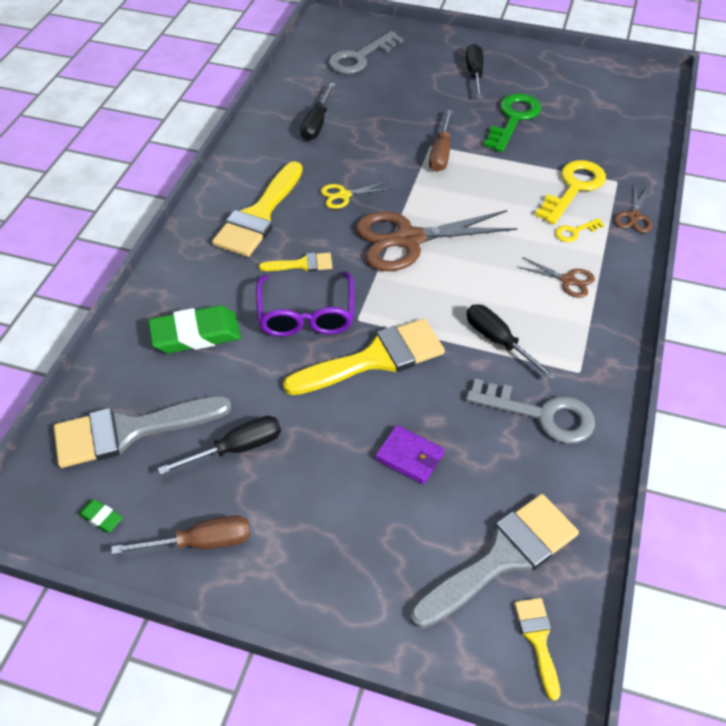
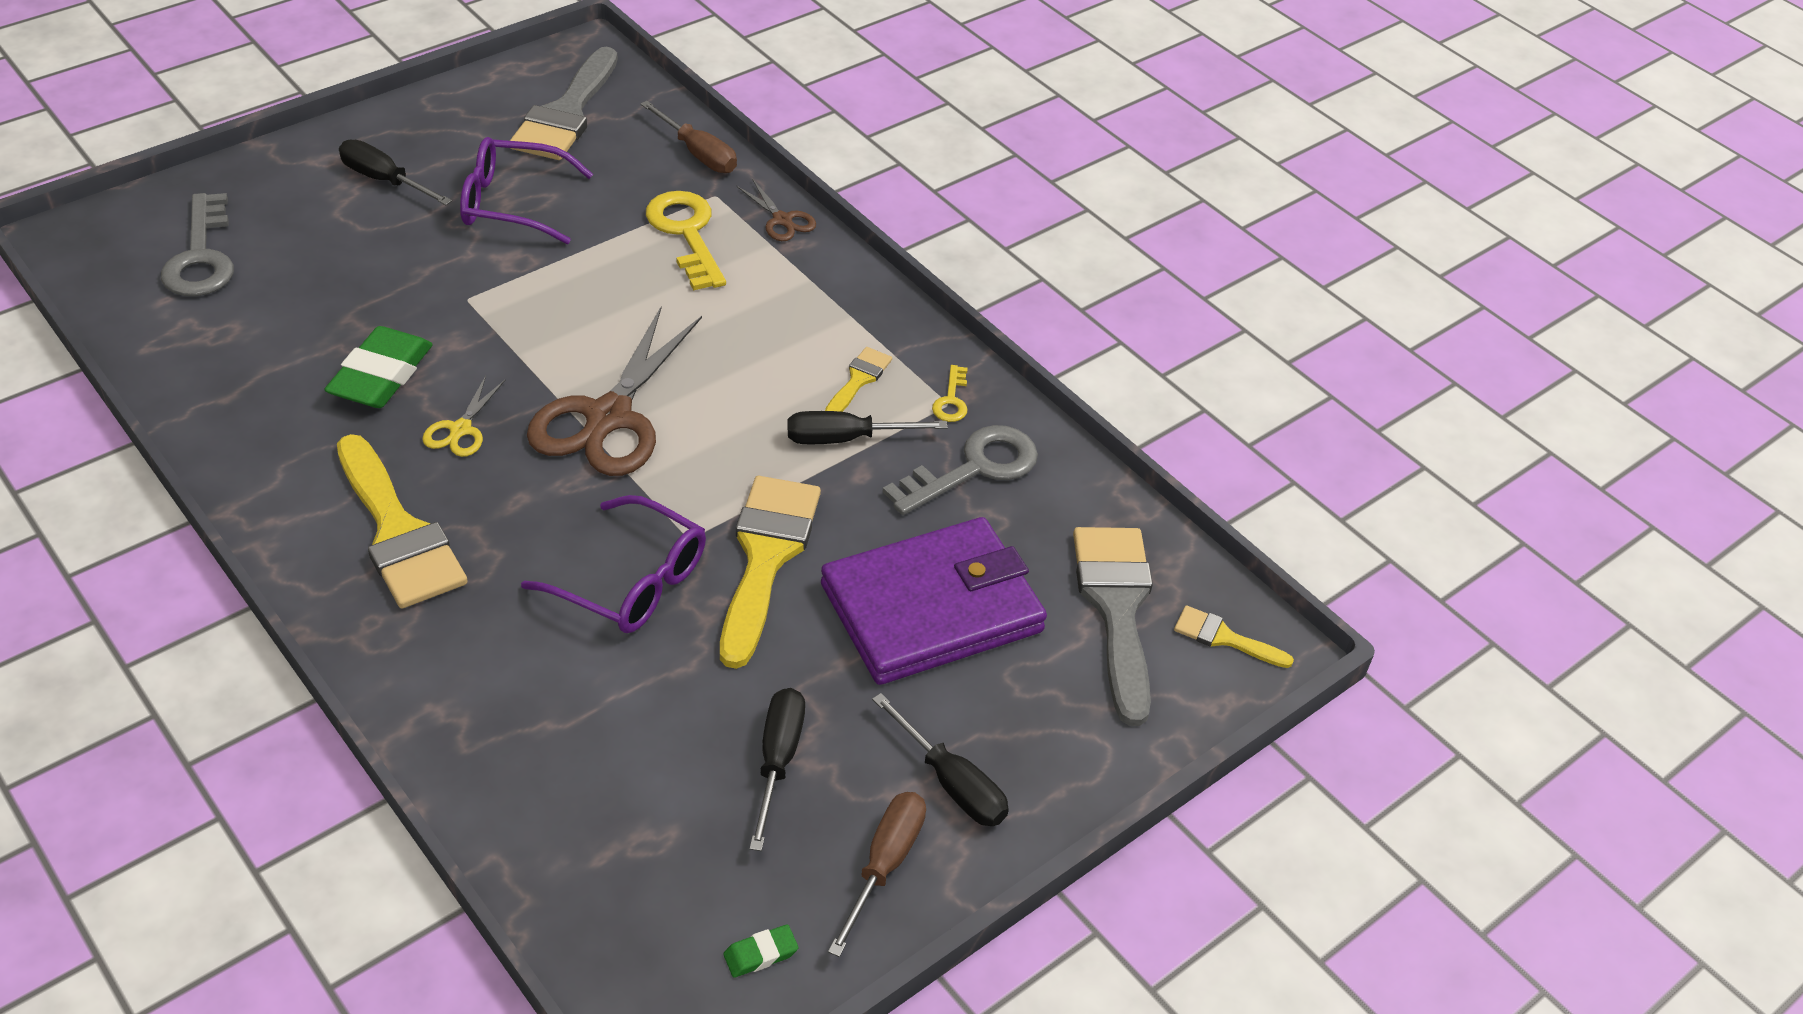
camera: 60 degrees left, 5 degrees down
grey brush [54,396,232,468] -> grey brush moved to [510,47,618,160]
green eraser [148,305,241,353] -> green eraser moved to [324,326,433,408]
yellow brush [259,253,332,272] -> yellow brush moved to [825,347,892,412]
black screwdriver [300,83,336,141] -> black screwdriver moved to [872,693,1009,826]
purple wallet [375,425,445,484] -> purple wallet [821,517,1047,685], size x2.38
brown screwdriver [429,110,453,172] -> brown screwdriver moved to [640,101,737,173]
green key [483,93,541,152] -> purple glasses [460,137,593,244]
brown scissors [518,257,595,298] -> none
yellow key [555,218,605,242] -> yellow key moved to [932,365,968,422]

